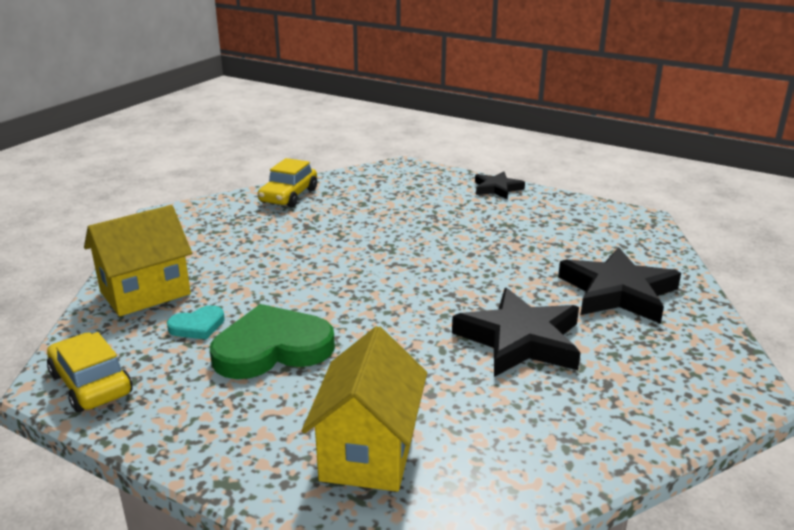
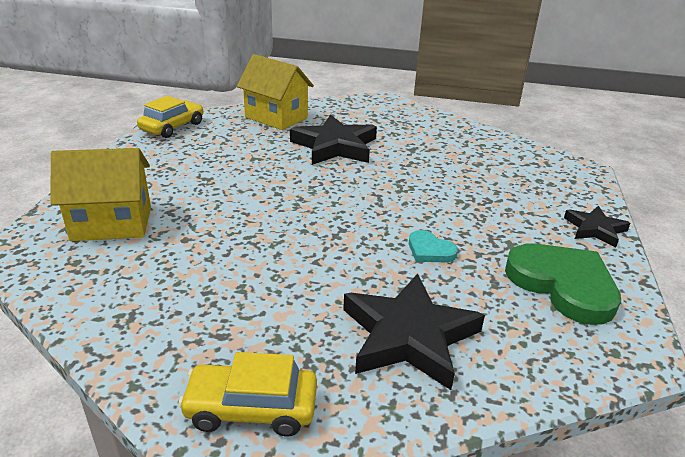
camera: 70 degrees right, 5 degrees up
turquoise heart [167,305,225,340] -> turquoise heart moved to [409,230,458,262]
green heart [210,304,335,379] -> green heart moved to [505,243,621,325]
yellow car [258,158,317,207] -> yellow car moved to [178,352,317,437]
black star [452,288,581,377] -> black star moved to [290,114,377,165]

